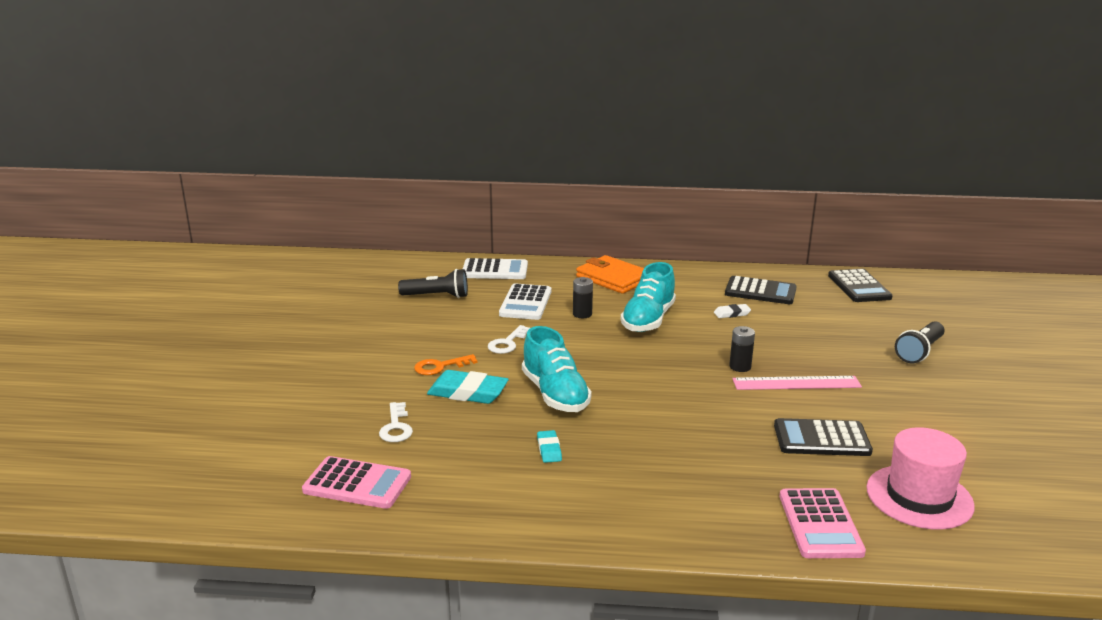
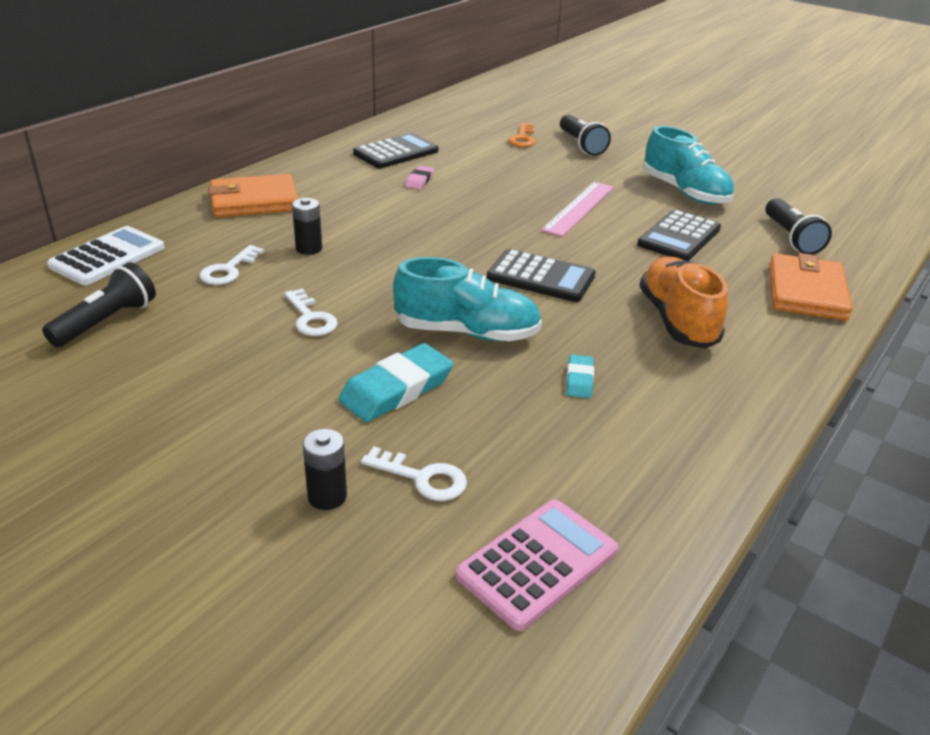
camera: 60 degrees left, 10 degrees up
orange key [414,354,478,375] -> orange key moved to [508,123,536,147]
white calculator [499,283,551,320] -> white key [200,245,264,285]
turquoise eraser [537,430,562,463] -> turquoise eraser turned 75 degrees clockwise [566,355,594,398]
turquoise shoe [621,262,676,332] -> turquoise shoe moved to [643,126,734,205]
white eraser [714,304,751,318] -> pink eraser [405,166,434,189]
black battery [729,326,755,372] -> black battery moved to [303,429,347,510]
pink calculator [780,488,866,558] -> orange wallet [769,253,852,321]
black calculator [828,269,893,302] -> black calculator moved to [487,249,596,302]
pink hat [866,427,975,530] -> black flashlight [766,198,832,255]
none -> orange shoe [639,257,728,349]

